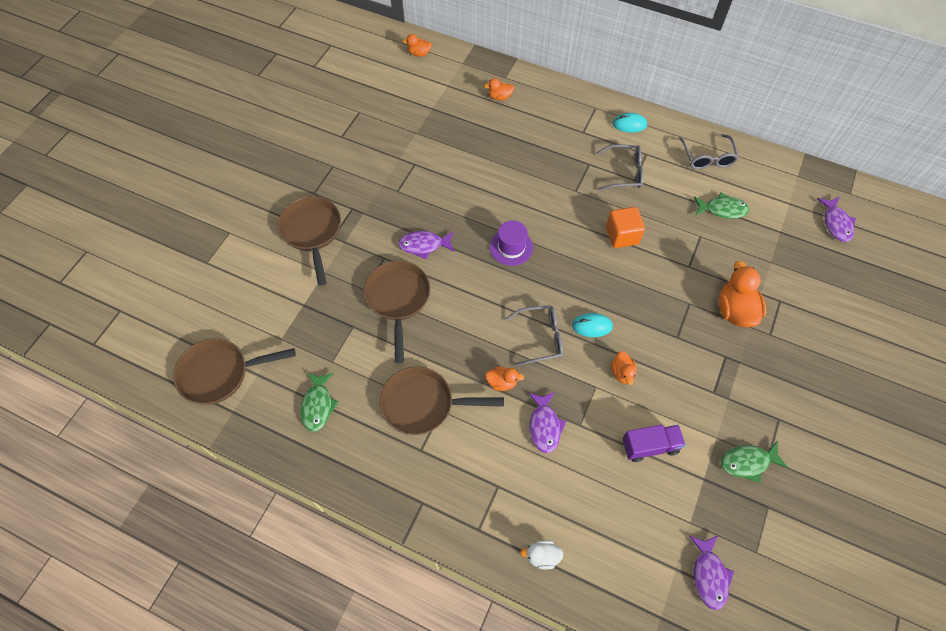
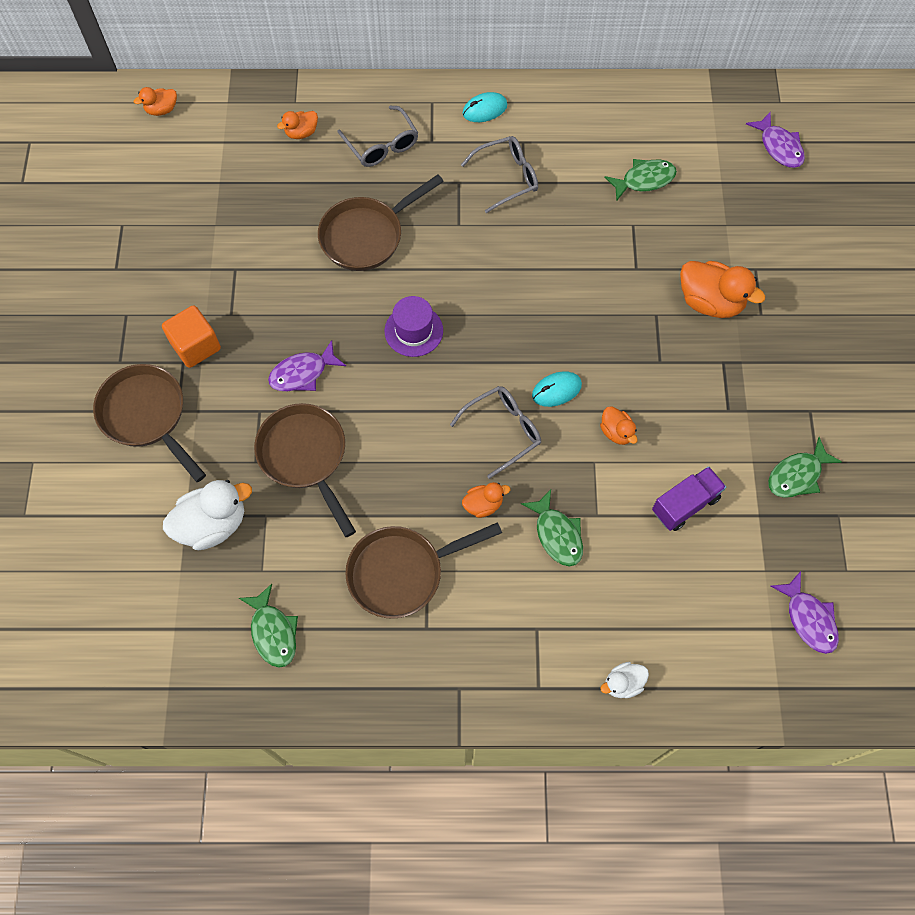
camera: 25 degrees left, 5 degrees up
brown pan [173,338,296,405] -> brown pan moved to [318,174,444,271]
purple fish [529,392,567,453] -> green fish [521,489,583,566]
orange cube [606,207,645,248] -> orange cube moved to [162,305,221,368]
grey glasses [679,134,739,169] -> grey glasses moved to [337,105,418,167]
orange duck [719,261,766,327] -> orange duck turned 150 degrees clockwise [680,261,765,318]
none -> white duck [163,480,252,550]

